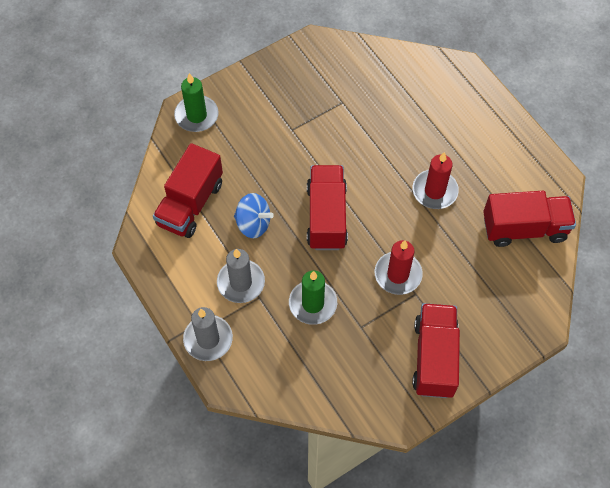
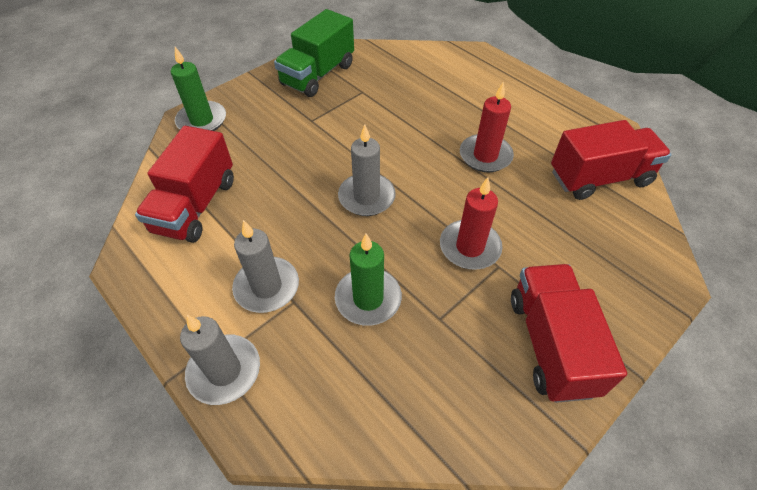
camera: 10 degrees left, 10 degrees down
blue spinning top [234,193,274,238] -> none
red truck [307,165,348,250] -> grey candle [338,125,396,216]
none -> green truck [274,9,354,97]

